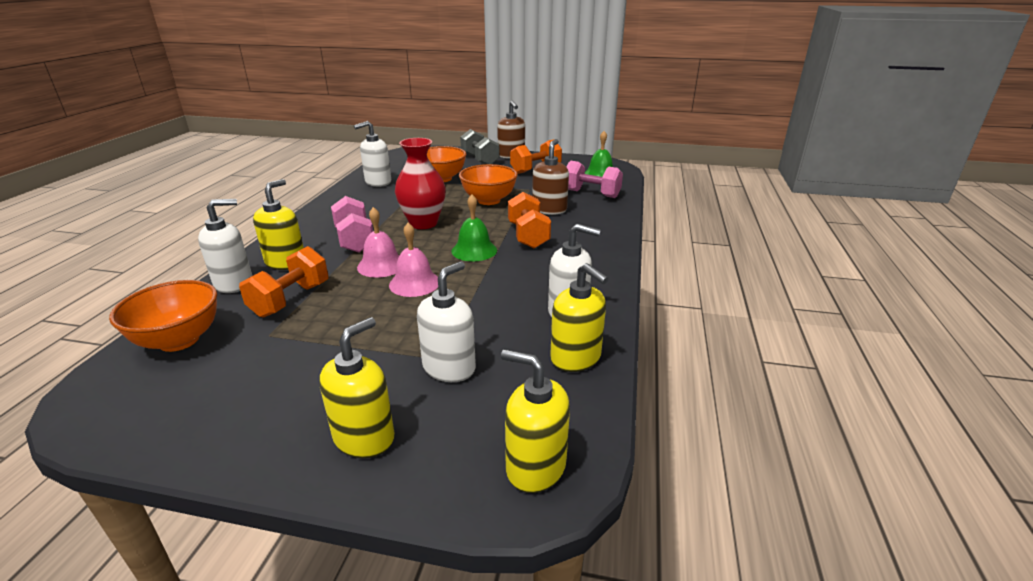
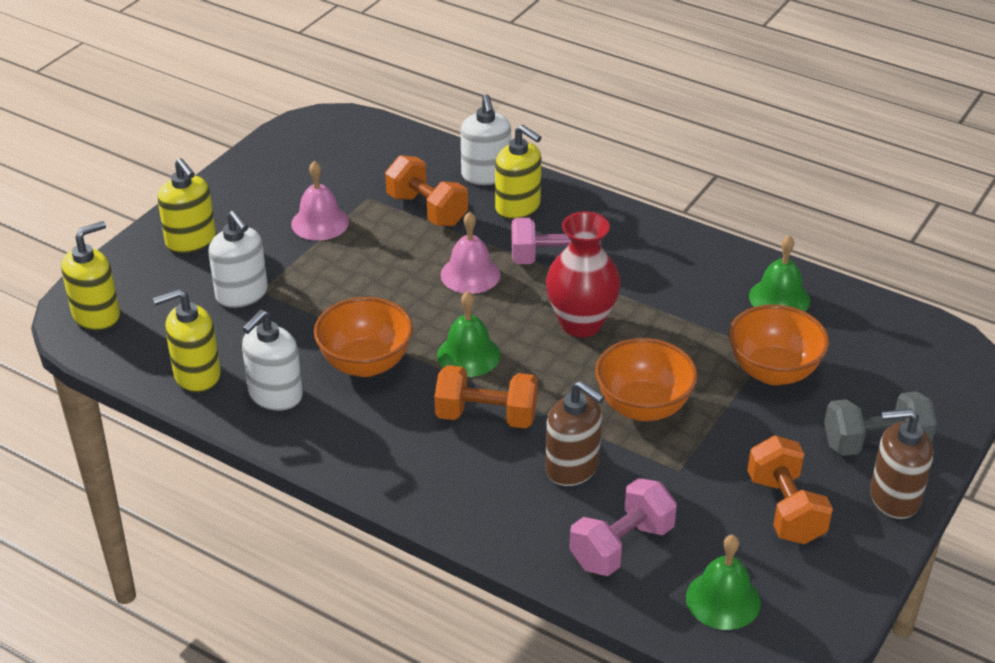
camera: 110 degrees right, 10 degrees up
orange bowl [109,280,217,352] -> orange bowl moved to [314,297,413,377]
white soap dispenser [354,121,391,187] -> green bell [749,235,810,312]
pink bell [389,223,438,297] -> pink bell moved to [291,161,349,241]

